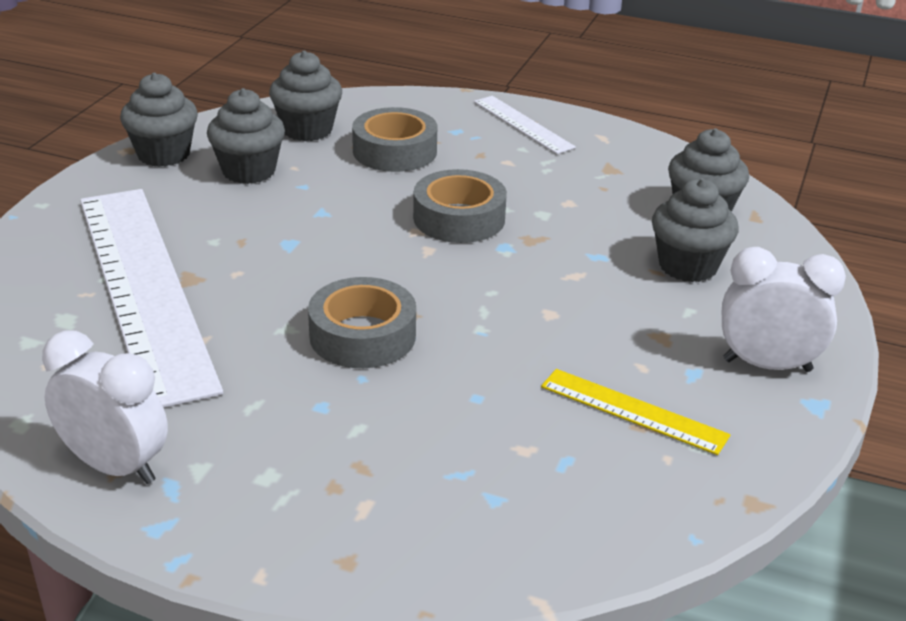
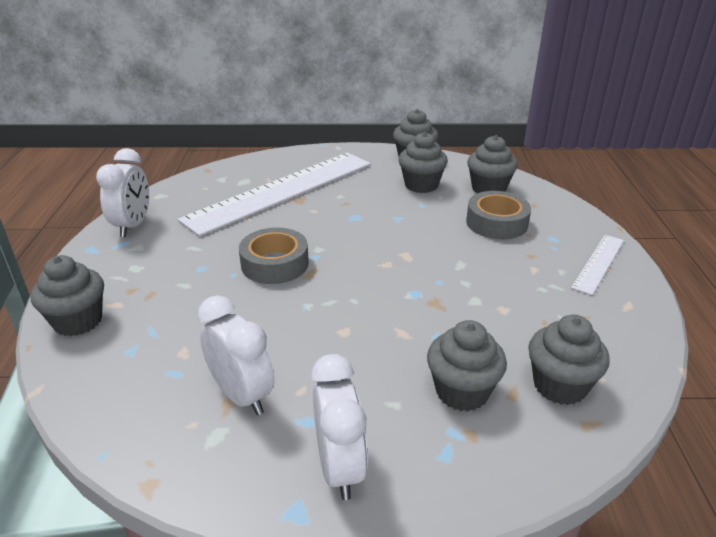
camera: 70 degrees right, 0 degrees up
grey tape [413,169,507,243] -> none
yellow ruler [541,369,731,455] -> white clock [198,295,274,415]
none -> grey cupcake [31,255,104,336]

